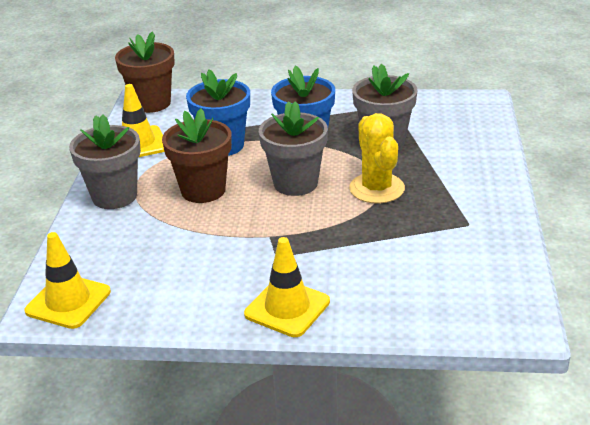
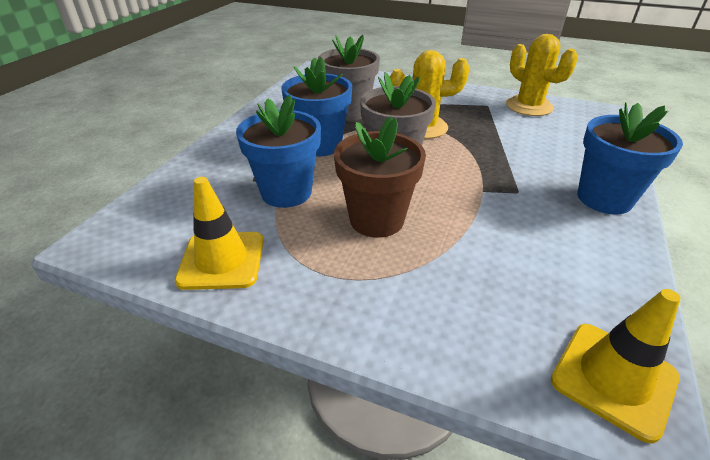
camera: 75 degrees left, 5 degrees up
grey flower pot [69,115,141,209] -> none
brown flower pot [115,32,175,113] -> none
yellow traffic cone [244,237,330,337] -> blue flower pot [577,102,683,214]
none -> yellow cactus [506,34,578,116]

